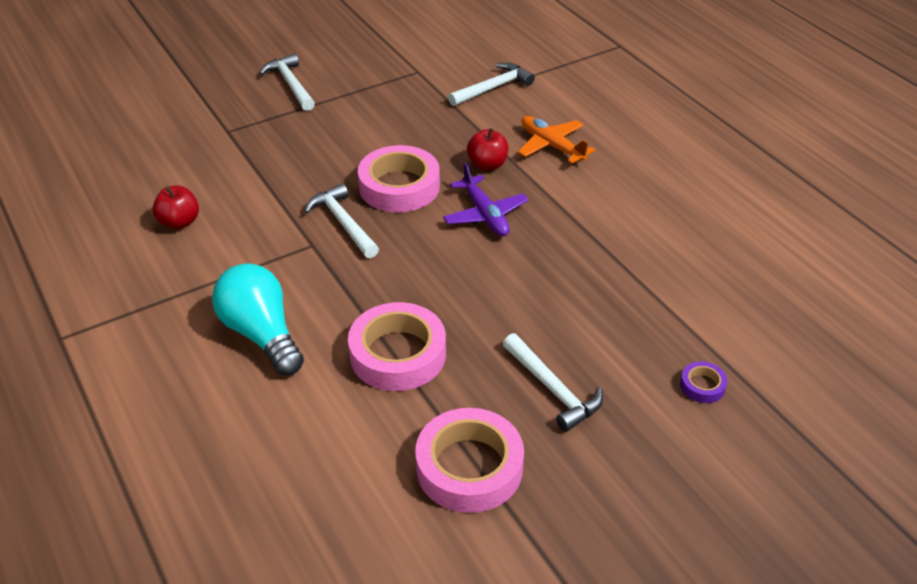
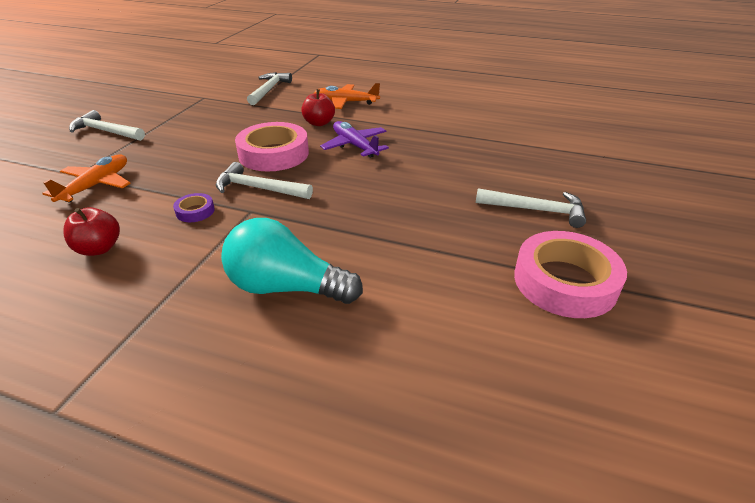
camera: 40 degrees left, 5 degrees down
pink tape [348,302,446,391] -> none
purple plane [443,162,528,236] -> purple plane turned 150 degrees counterclockwise [320,121,389,158]
purple tape [680,361,728,403] -> purple tape moved to [173,193,215,222]
none -> orange plane [42,155,130,203]

